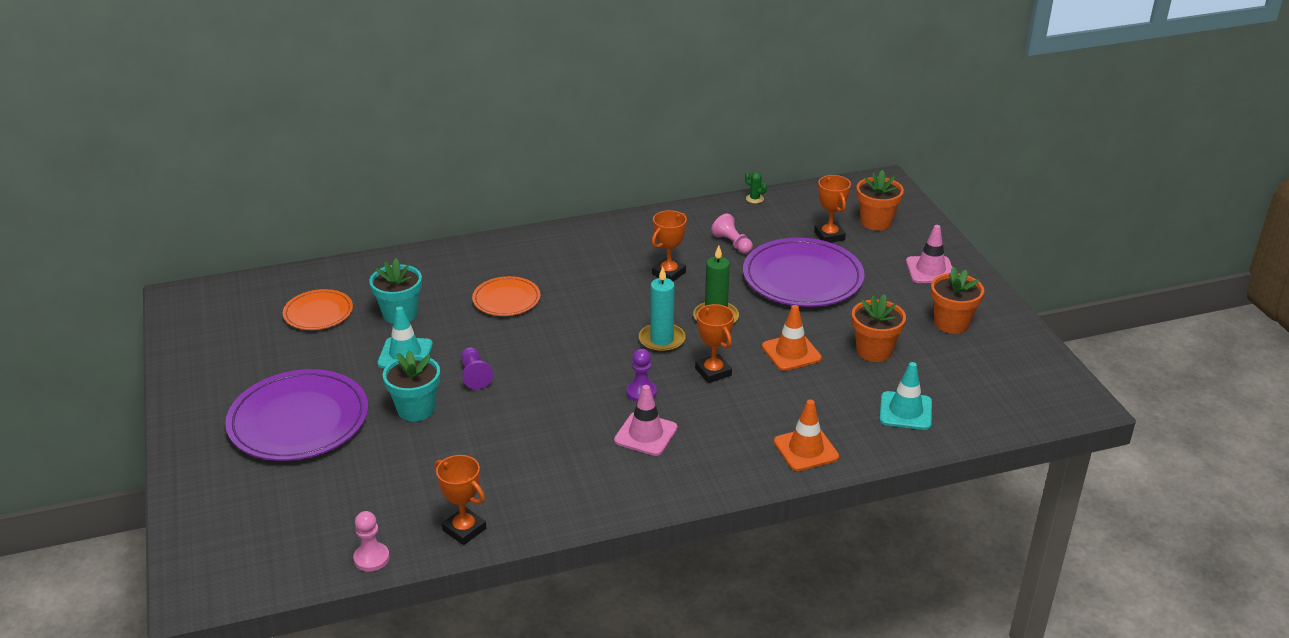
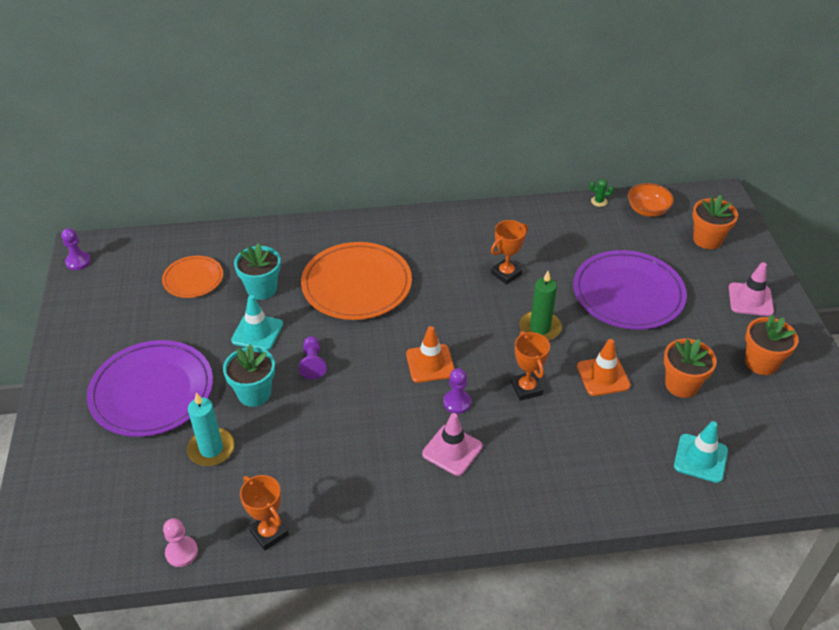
camera: 10 degrees right, 10 degrees up
orange plate [472,276,540,316] -> orange plate [301,242,412,320], size x1.82
turquoise candle [639,267,686,353] -> turquoise candle moved to [187,393,235,466]
pink pawn [711,214,753,254] -> none
green cactus [745,172,767,204] -> green cactus turned 45 degrees counterclockwise [590,179,614,207]
orange traffic cone [774,400,839,471] -> orange traffic cone moved to [406,326,454,383]
orange trophy [814,175,851,243] -> none
none -> purple pawn [61,228,91,270]
none -> orange bowl [628,183,674,217]

